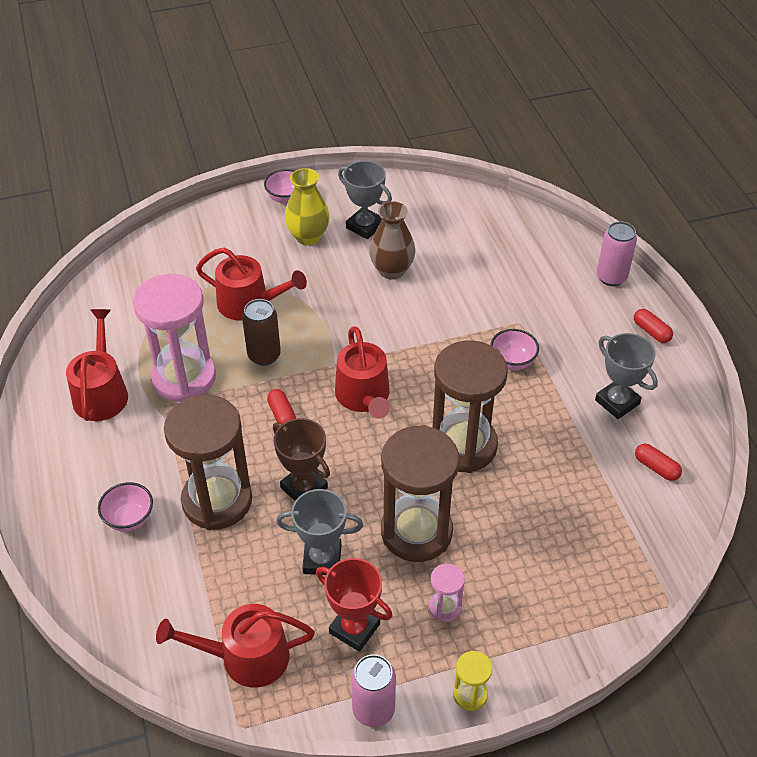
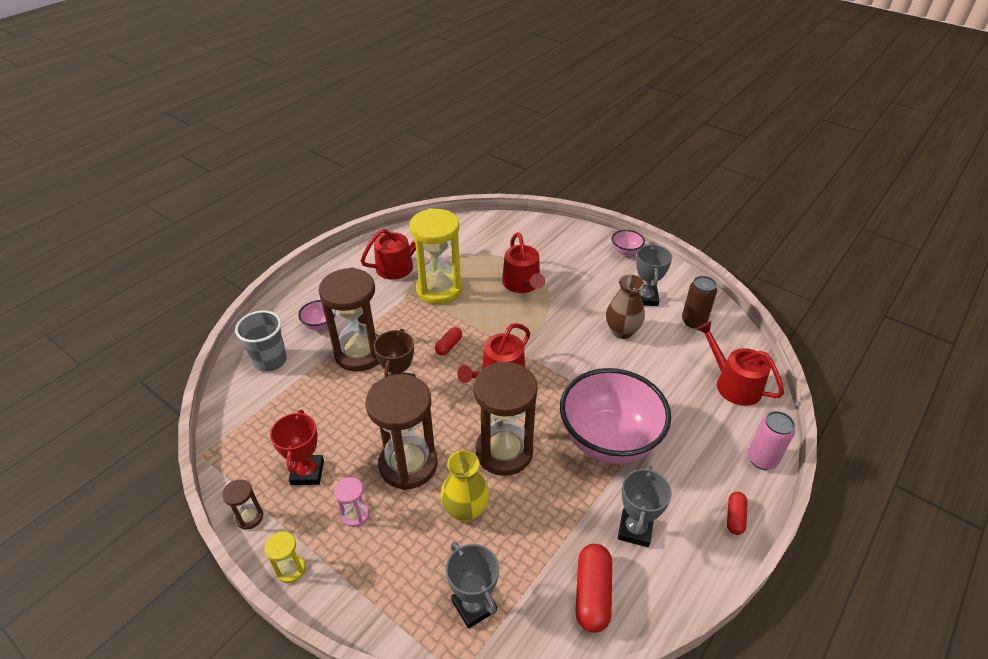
camera: 55 degrees right, 5 degrees down
pink hourglass [133,274,216,402] -> yellow hourglass [409,208,462,305]
red watering can [156,604,315,688] -> red watering can moved to [696,321,784,406]
brown can [242,299,281,366] -> brown can moved to [682,276,717,329]
grey trophy [276,489,363,575] -> grey trophy moved to [446,542,499,629]
yellow vase [285,168,329,245] -> yellow vase moved to [441,450,490,522]
pink can [351,654,396,727] -> brown hourglass [222,479,263,530]
pink bowl [491,329,539,370] -> pink bowl [560,368,671,464], size x2.45
red capsule [635,444,682,481] -> red capsule [575,544,612,633], size x1.73
none -> grey cup [235,310,287,372]

